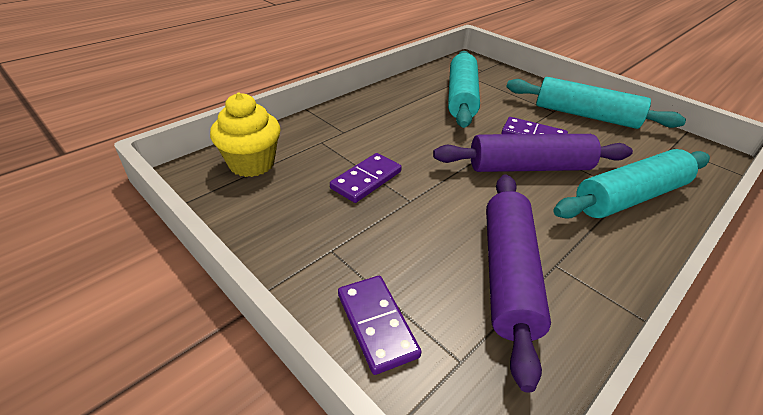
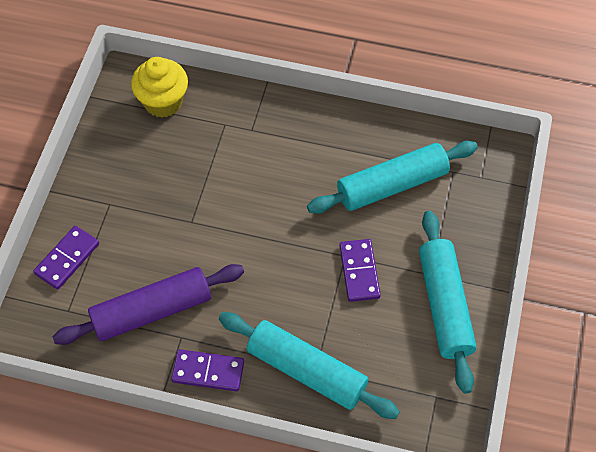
camera: 60 degrees right, 20 degrees up
purple domino [330,153,402,203] -> purple domino moved to [171,349,244,392]
purple rolling pin [433,134,633,172] -> none

